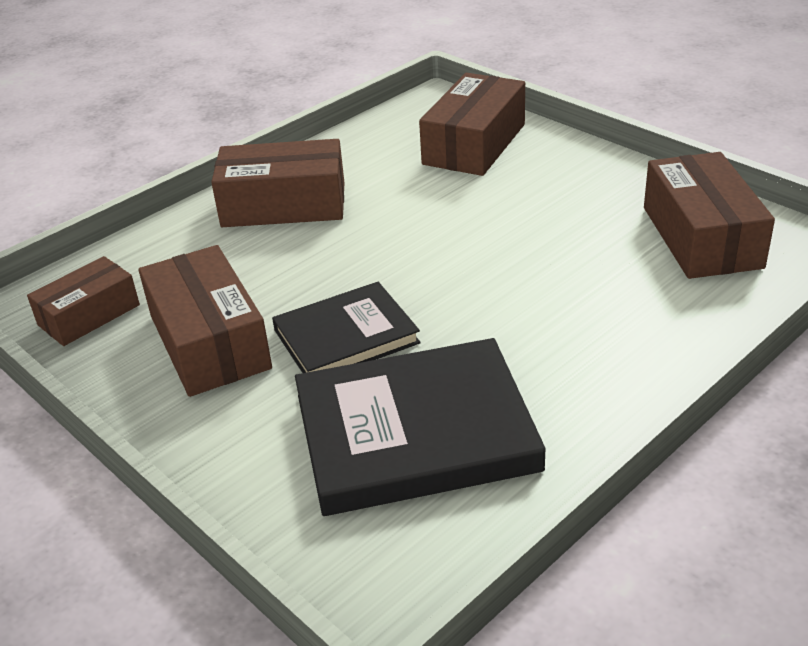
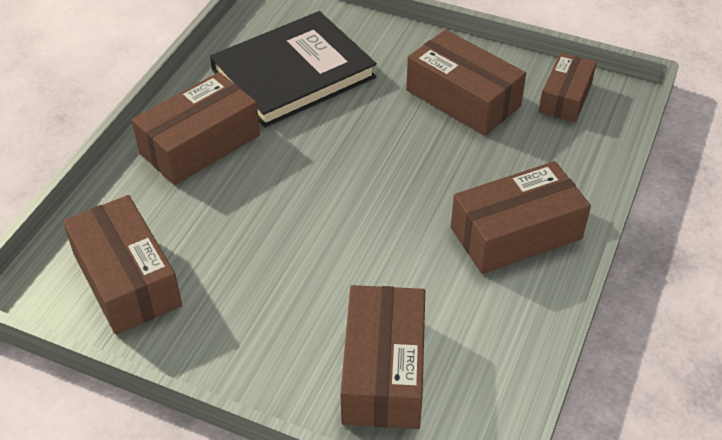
camera: 155 degrees right, 10 degrees up
black book [272,282,421,373] -> none
none -> brown box [132,72,260,185]

